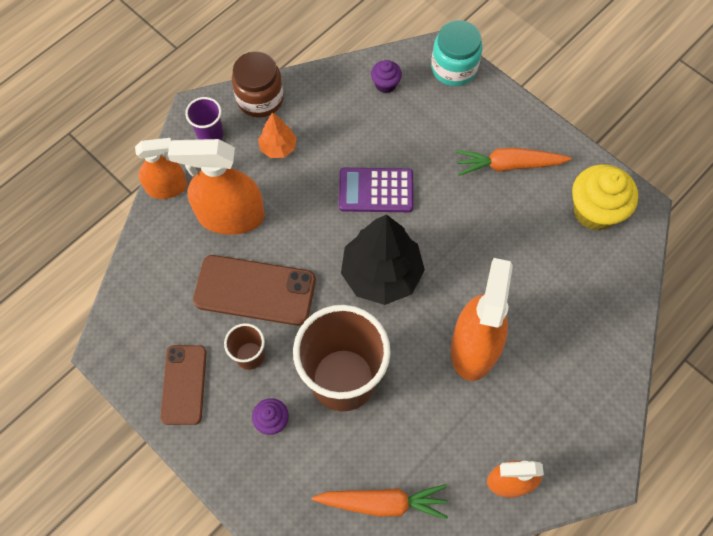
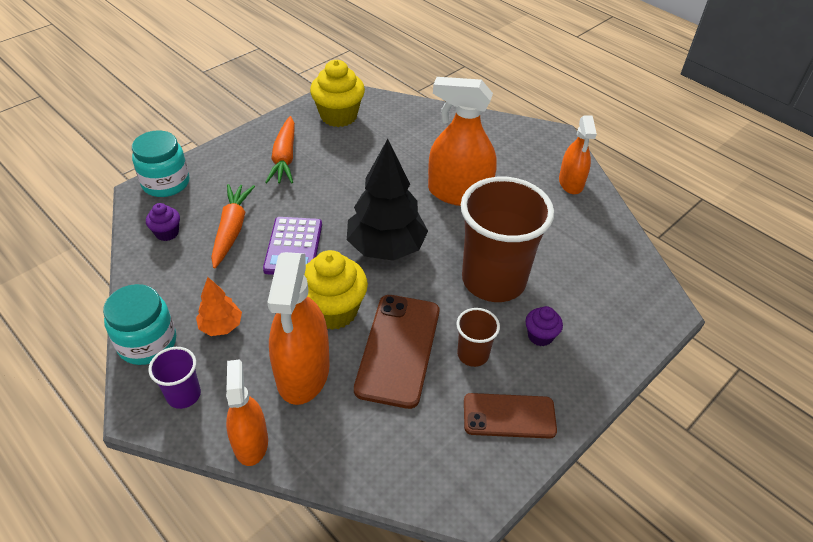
camera: 90 degrees left, 20 degrees down
brown jar [232,51,284,118] -> turquoise jar [103,284,176,365]
orange carrot [312,484,448,519] -> orange carrot moved to [211,184,255,269]
none -> yellow cupcake [304,250,368,330]

